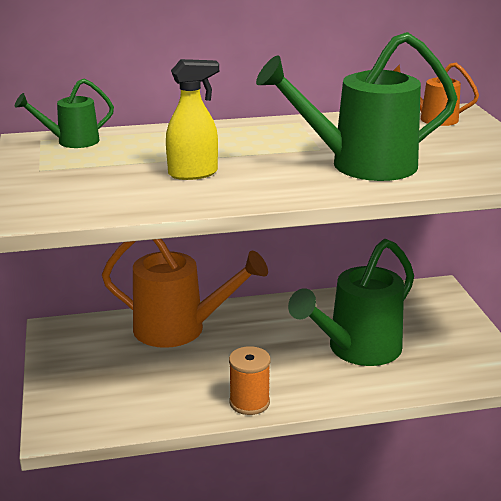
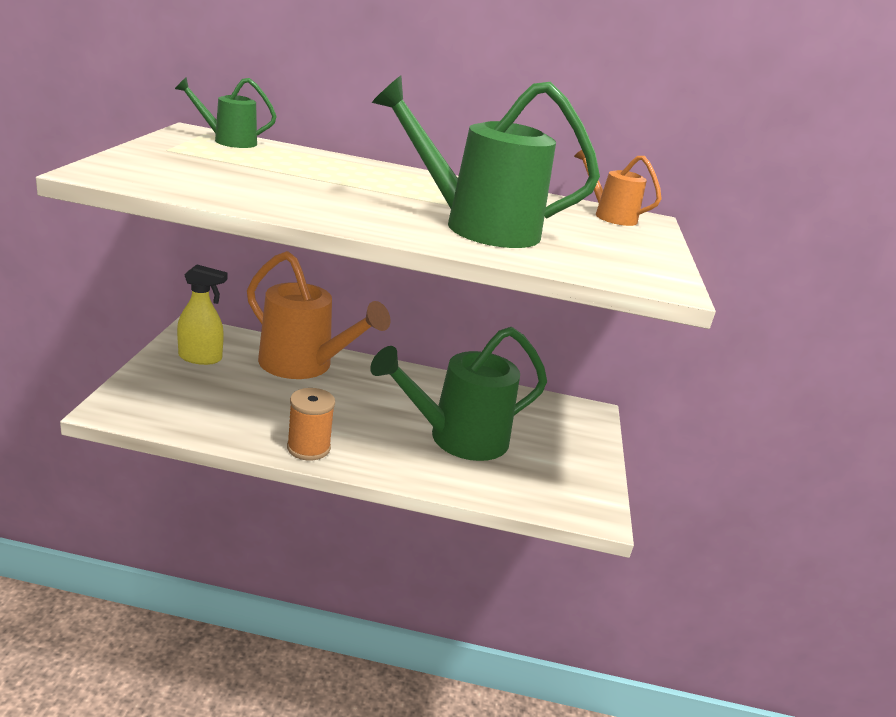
camera: 15 degrees right, 0 degrees up
yellow spray bottle [166,59,219,180] -> yellow spray bottle moved to [177,264,228,365]

